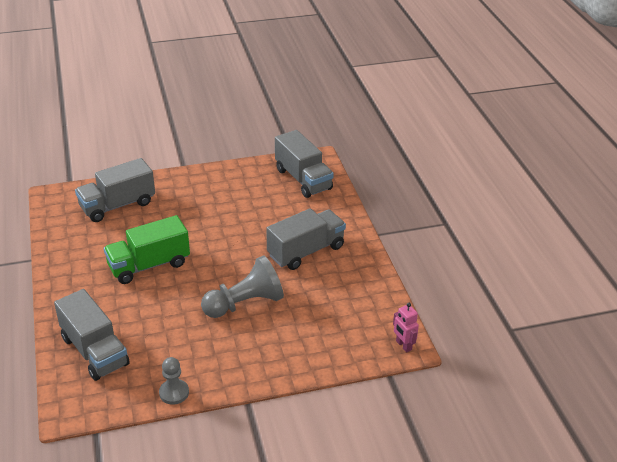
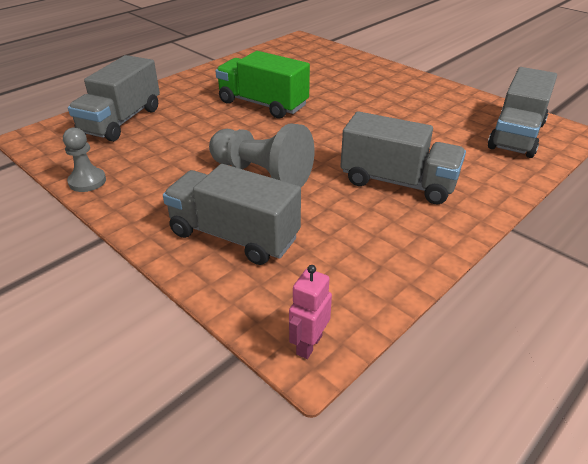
camera: 60 degrees right, 0 degrees up
grey truck [75,158,155,222] -> grey truck moved to [163,164,301,265]

